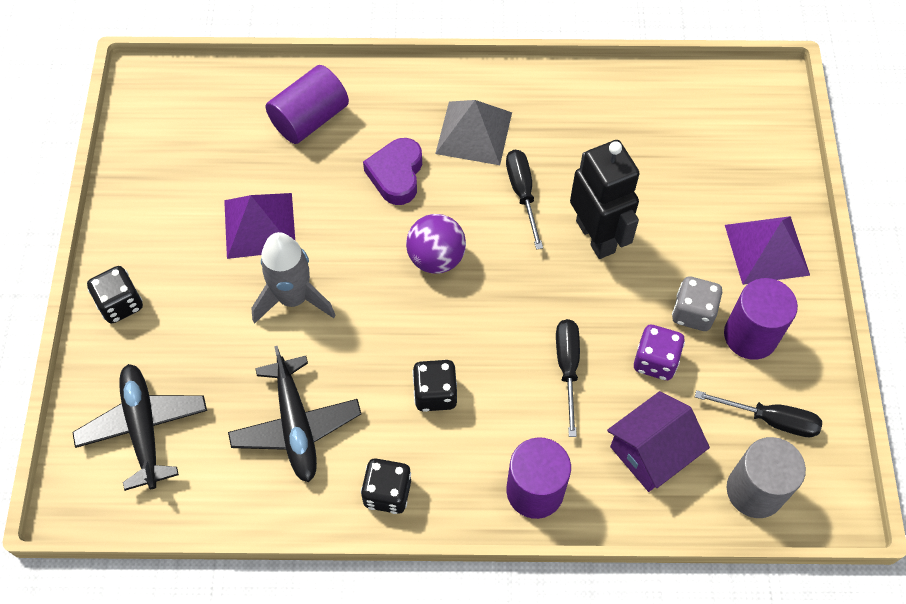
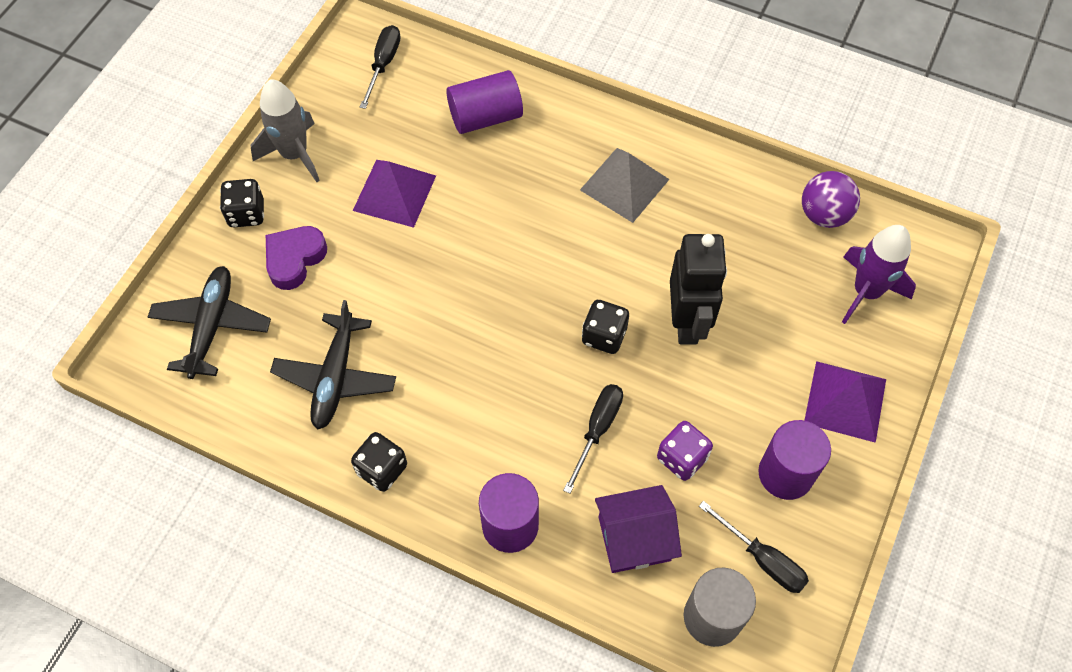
camera: 25 degrees right, 0 degrees up
grey rocket [251,232,336,324] -> grey rocket moved to [251,79,320,182]
purple heart [363,138,422,205] -> purple heart moved to [266,226,327,290]
purple ball [406,214,466,274] -> purple ball moved to [802,171,860,228]
black dice [412,360,457,412] -> black dice moved to [582,300,629,354]
black screwdriver [506,150,543,250] -> black screwdriver moved to [360,25,401,109]
grey dice [672,276,722,331] -> none
none -> purple rocket [842,225,916,324]

